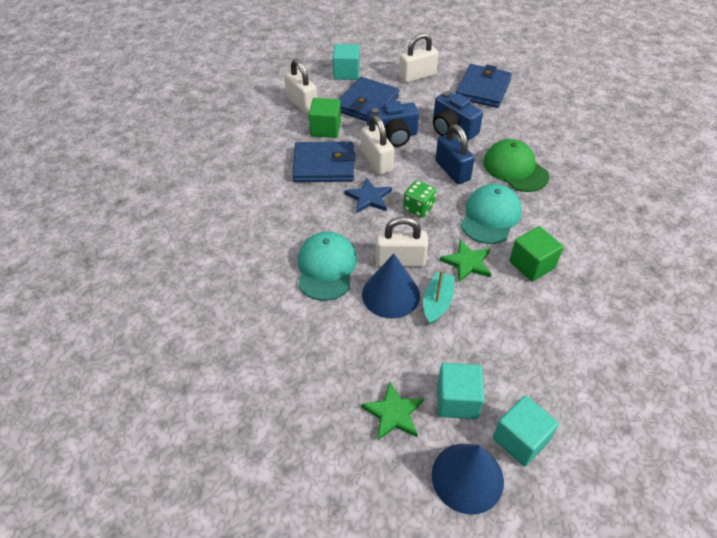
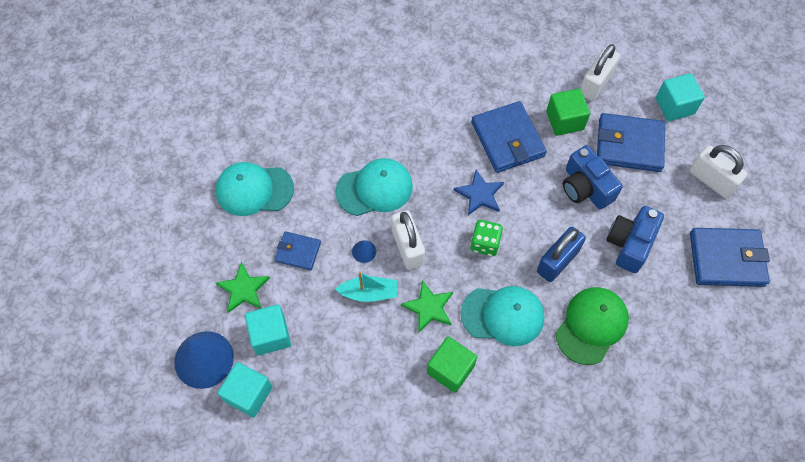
camera: 70 degrees right, 15 degrees up
white padlock [361,115,394,175] -> none
blue cone [362,253,420,319] -> blue cone [352,240,376,263], size x0.44
none -> turquoise cap [216,162,294,216]
none -> blue wallet [275,231,321,271]

